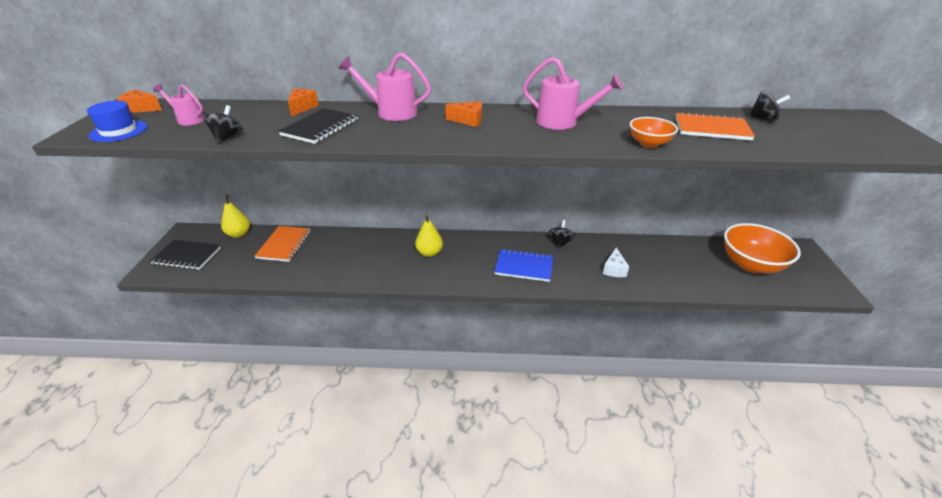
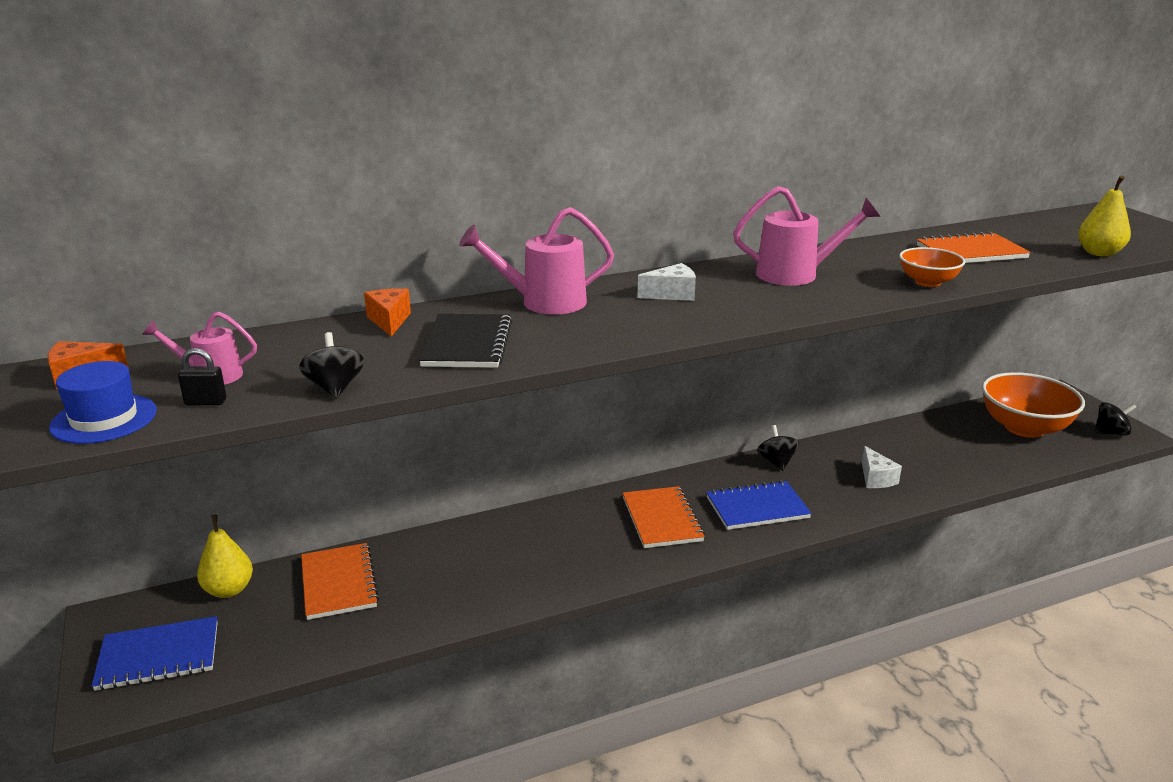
camera: 25 degrees left, 10 degrees down
black notebook [150,240,221,270] -> blue notebook [91,616,218,691]
yellow pear [415,215,443,257] -> yellow pear moved to [1078,175,1131,257]
orange cheese [445,101,482,127] -> white cheese [637,263,696,301]
black spinning top [748,91,790,122] -> black spinning top moved to [1094,402,1136,435]
none -> black padlock [178,348,226,405]
none -> orange notebook [623,486,705,548]

